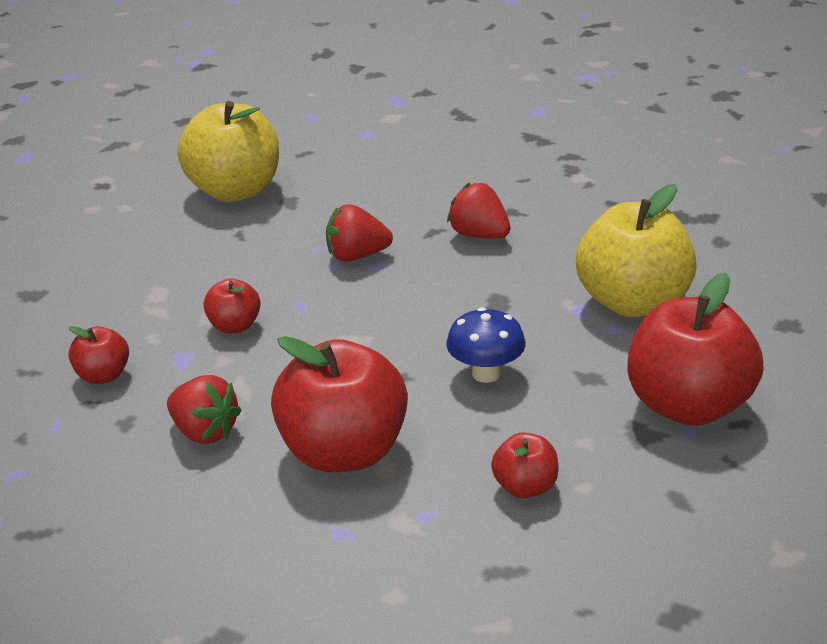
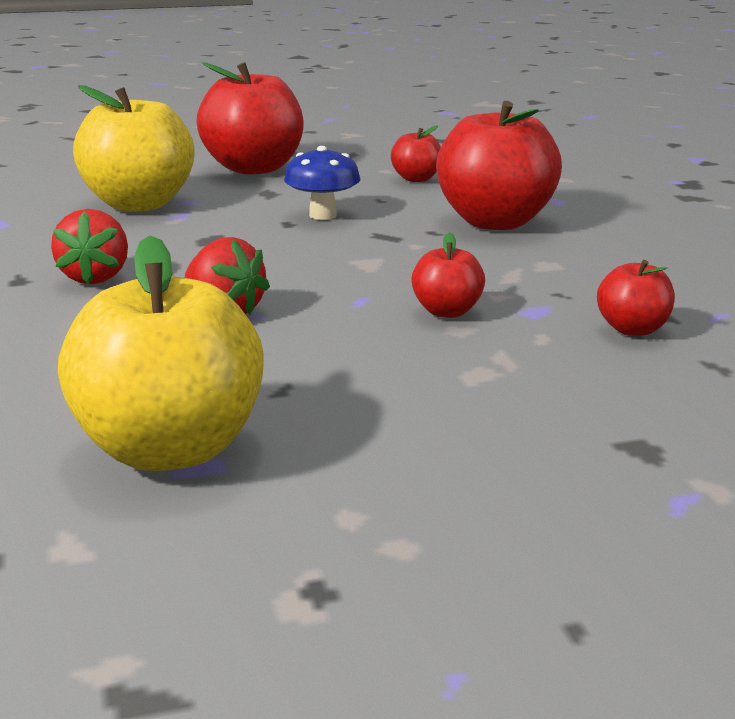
camera: 135 degrees left, 10 degrees down
red strawberry [167,375,242,444] -> none

